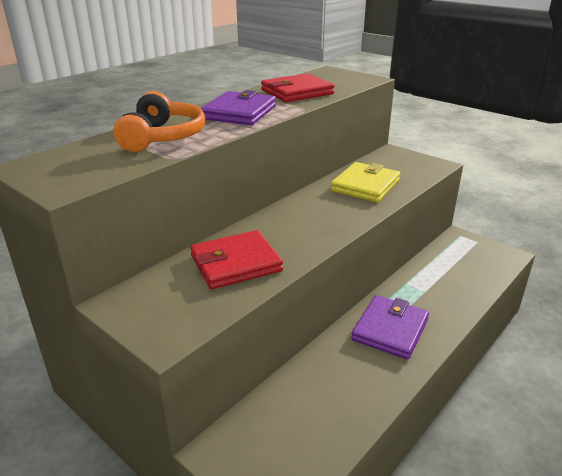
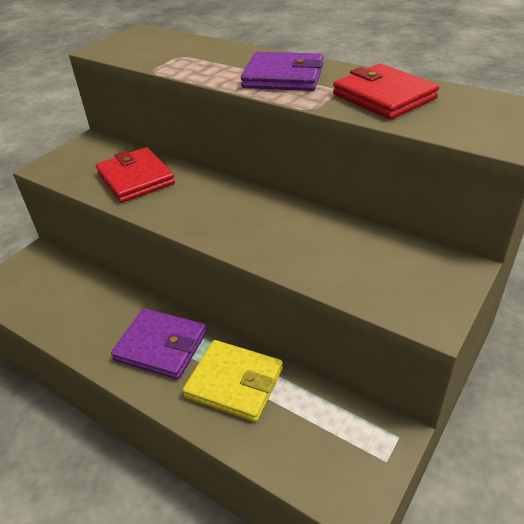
camera: 85 degrees right, 10 degrees up
orange headphones [113,91,205,152] -> none
yellow wallet [331,162,400,202] -> yellow wallet moved to [182,340,283,422]

